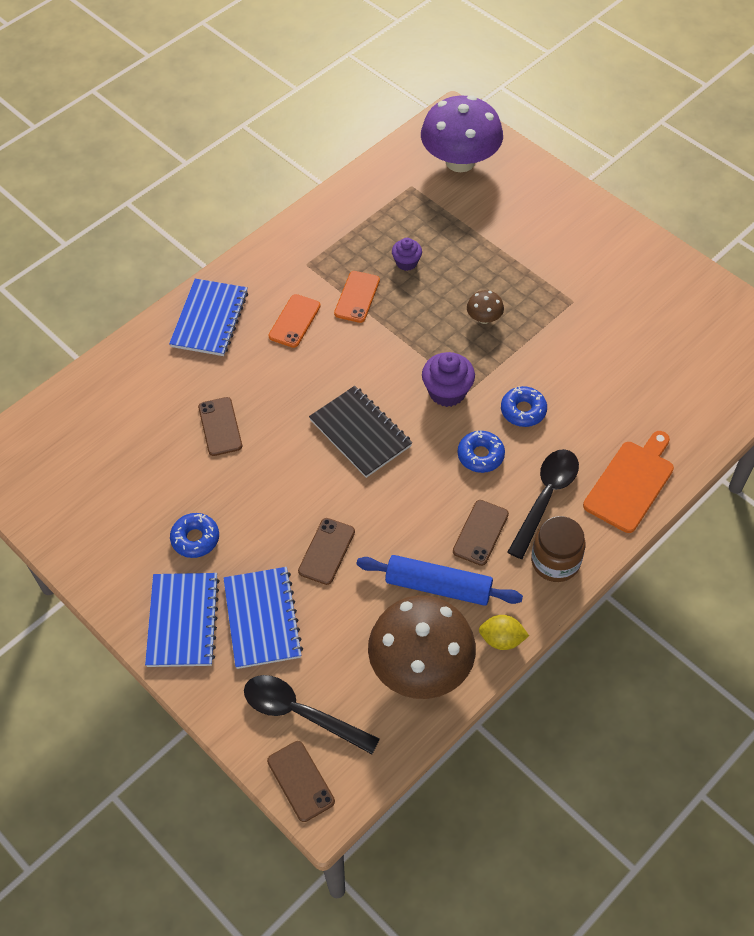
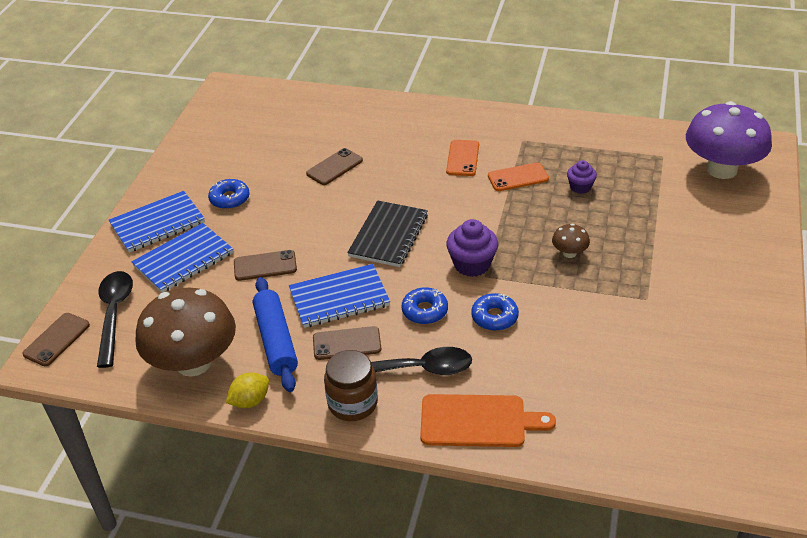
camera: 60 degrees right, 15 degrees down
blue notebook [169,279,248,356] -> blue notebook moved to [289,264,390,328]
orange phone [268,294,321,348] -> orange phone turned 75 degrees counterclockwise [446,140,479,176]
yellow lemon [479,615,529,650] -> yellow lemon turned 75 degrees clockwise [226,373,269,408]

